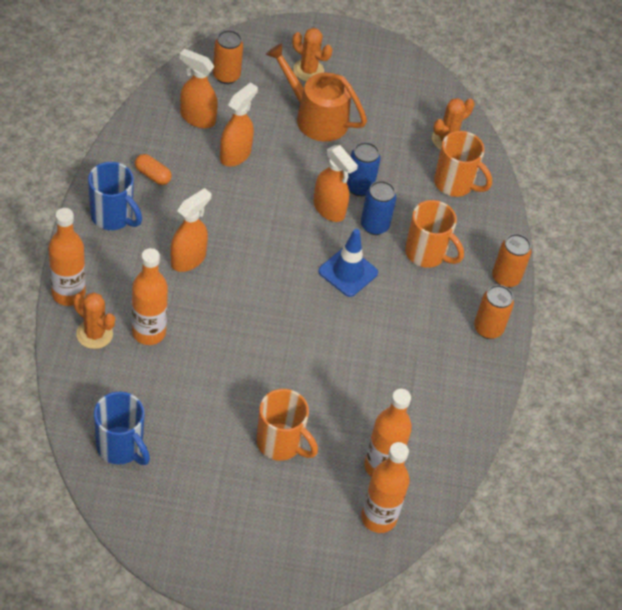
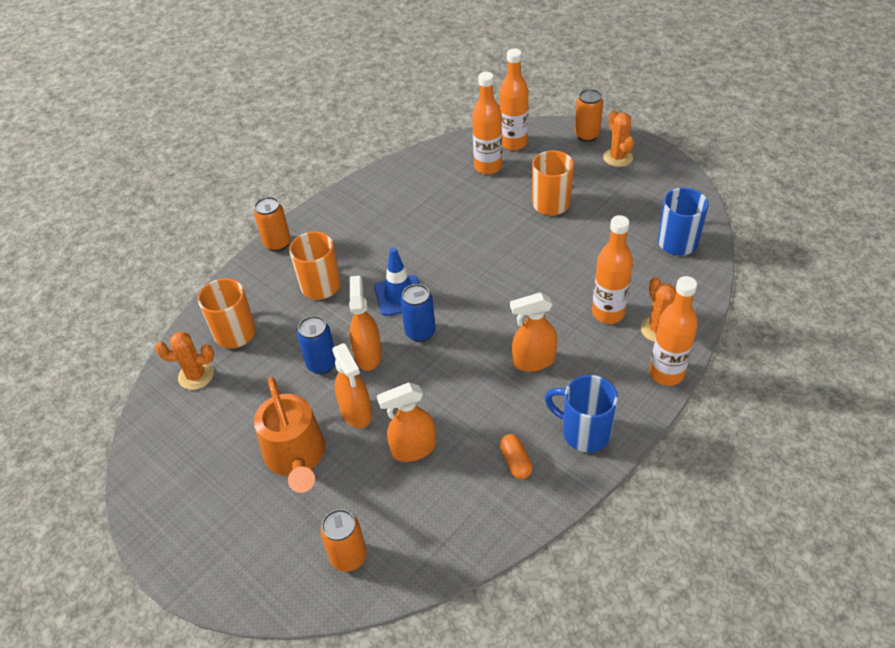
camera: 135 degrees left, 5 degrees down
blue mug [88,162,142,230] -> blue mug turned 45 degrees counterclockwise [544,375,618,452]
orange spray bottle [180,49,218,128] -> orange spray bottle moved to [332,343,372,428]
orange cactus [292,28,332,81] -> orange cactus moved to [603,110,634,167]
blue can [361,181,396,235] -> blue can moved to [400,284,436,342]
orange can [474,285,514,339] -> orange can moved to [575,89,603,142]

